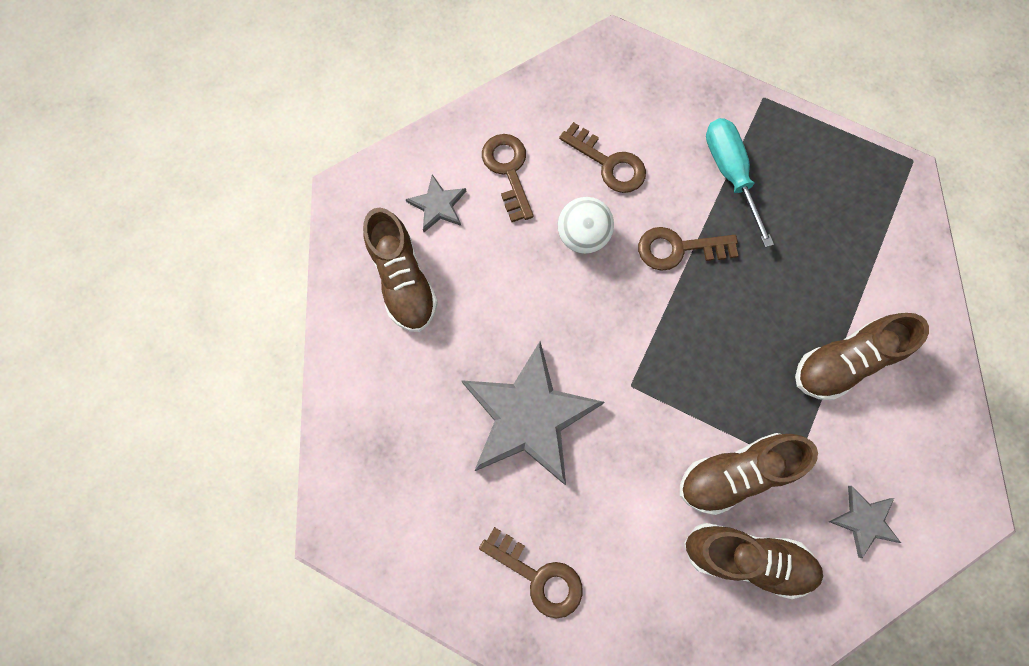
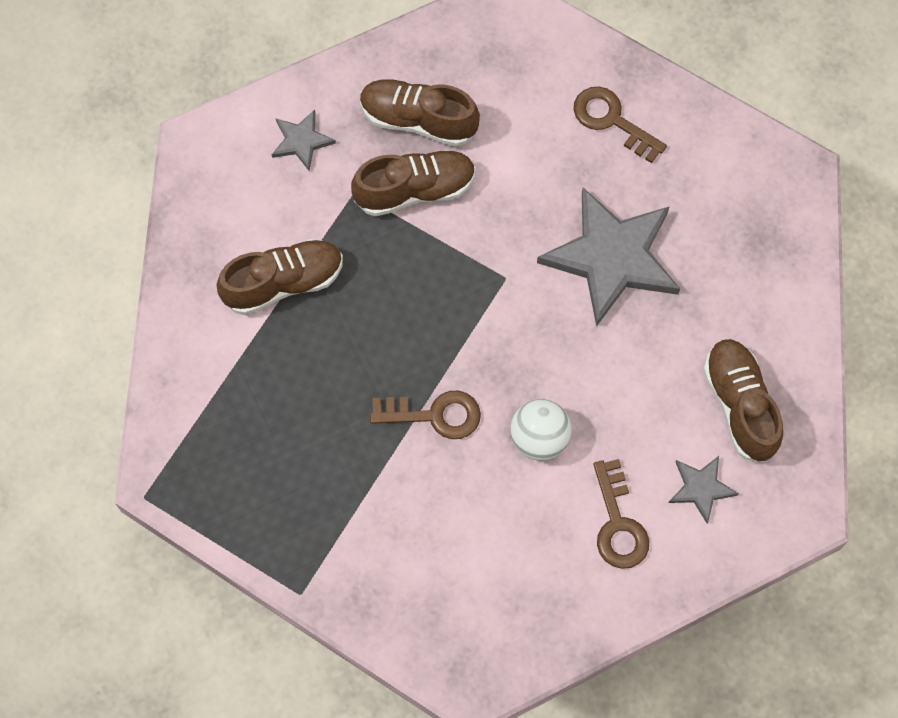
camera: 175 degrees left, 5 degrees down
brown key [559,122,646,193] -> none
turquoise screwdriver [706,118,774,247] -> none

